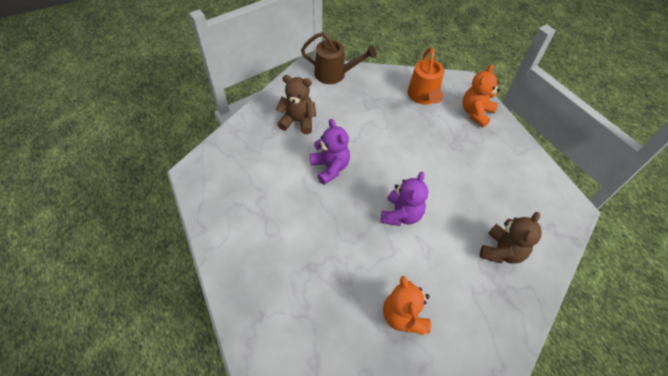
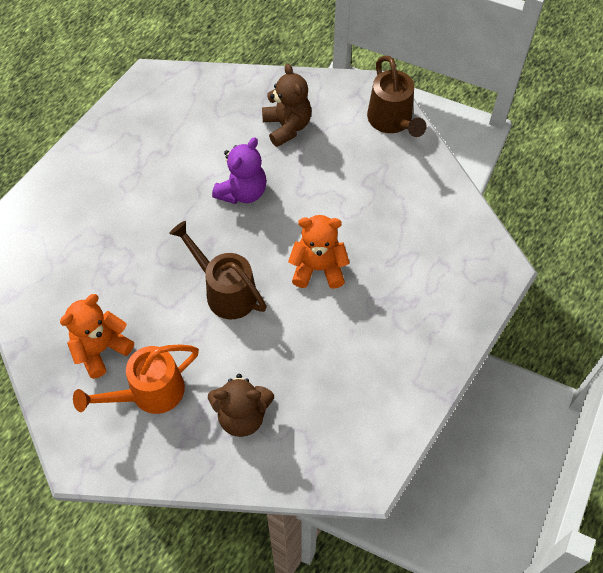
camera: 60 degrees right, 5 degrees up
purple teddy bear [380,172,428,226] -> brown watering can [169,221,267,319]
orange watering can [408,47,444,105] -> orange watering can moved to [73,345,199,414]
orange teddy bear [463,64,500,128] -> orange teddy bear moved to [288,215,350,289]

